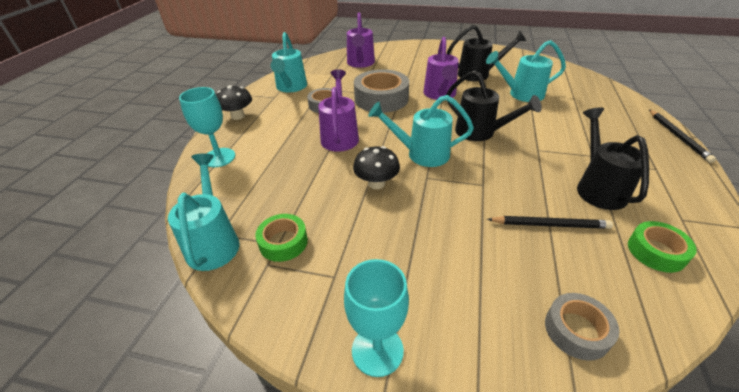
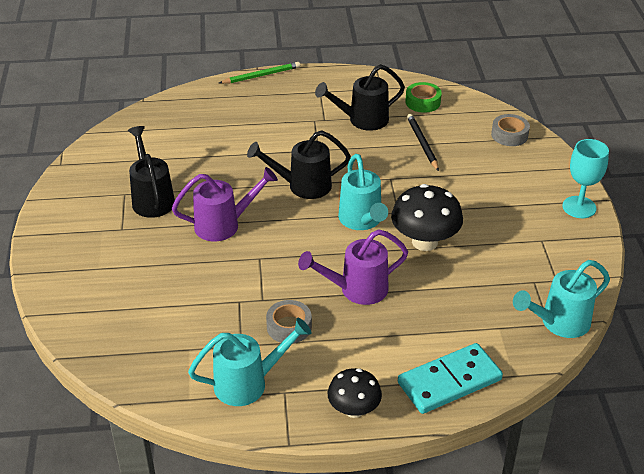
camera: 110 degrees left, 0 degrees up
turquoise goblet [179,87,235,167] -> turquoise domino [398,343,503,414]
green tape [255,214,308,262] -> none
purple watering can [347,12,375,68] -> none
black mushroom [353,146,400,189] -> black mushroom [391,184,463,251], size x1.55
grey tape [354,69,409,113] -> none
black watering can [446,71,542,141] -> black watering can turned 120 degrees counterclockwise [247,130,351,199]
turquoise watering can [486,40,566,102] -> none
black pencil [649,110,716,163] -> green pencil [219,62,300,84]

